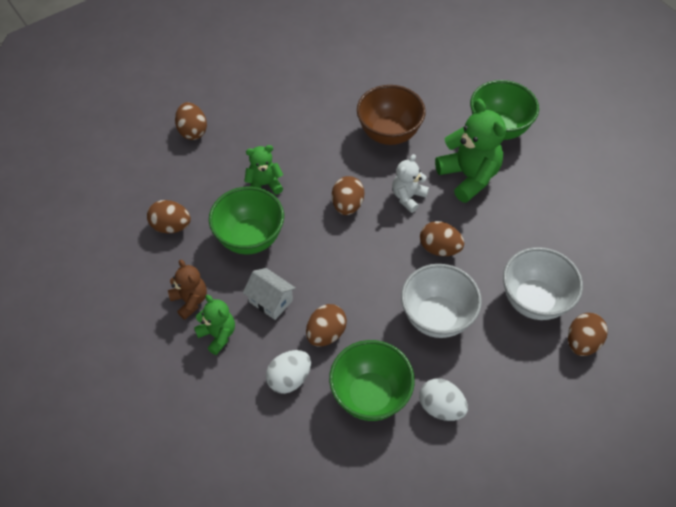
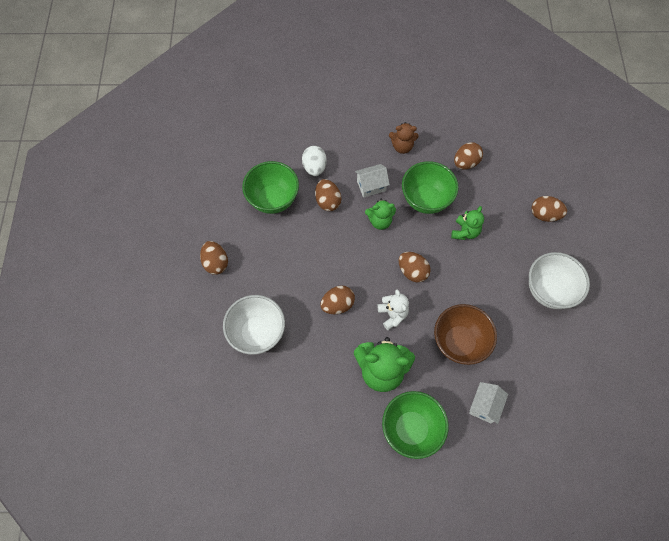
camera: 125 degrees right, 10 degrees up
green teddy bear [194,295,235,355] -> green teddy bear moved to [365,199,396,230]
white bowl [401,264,482,338] -> white bowl moved to [529,252,590,309]
white egg [419,379,468,421] -> none
brown egg [568,313,608,356] -> brown egg moved to [200,241,228,275]
none -> white house [469,382,508,424]

